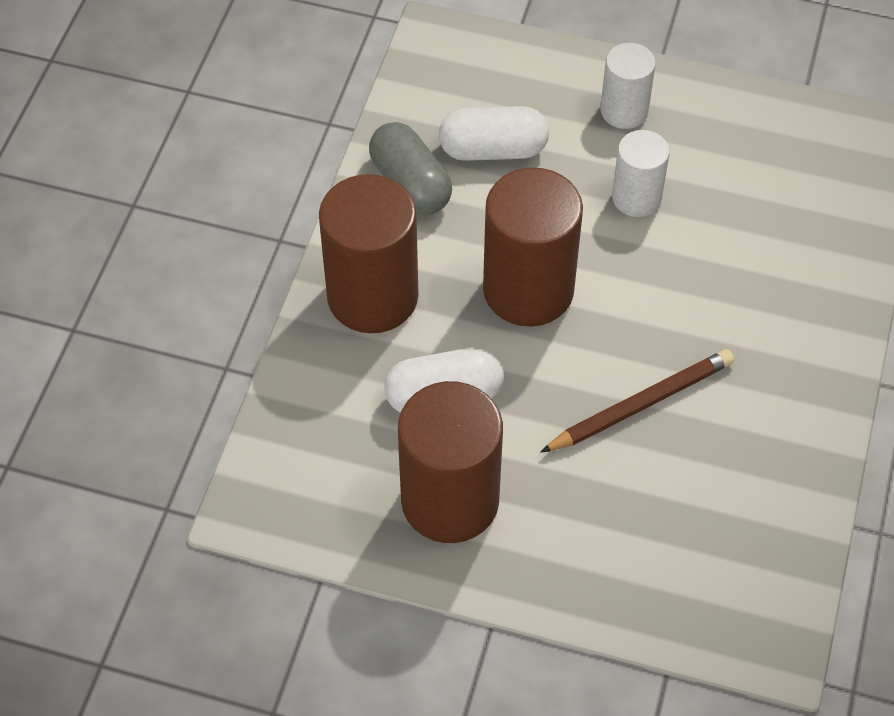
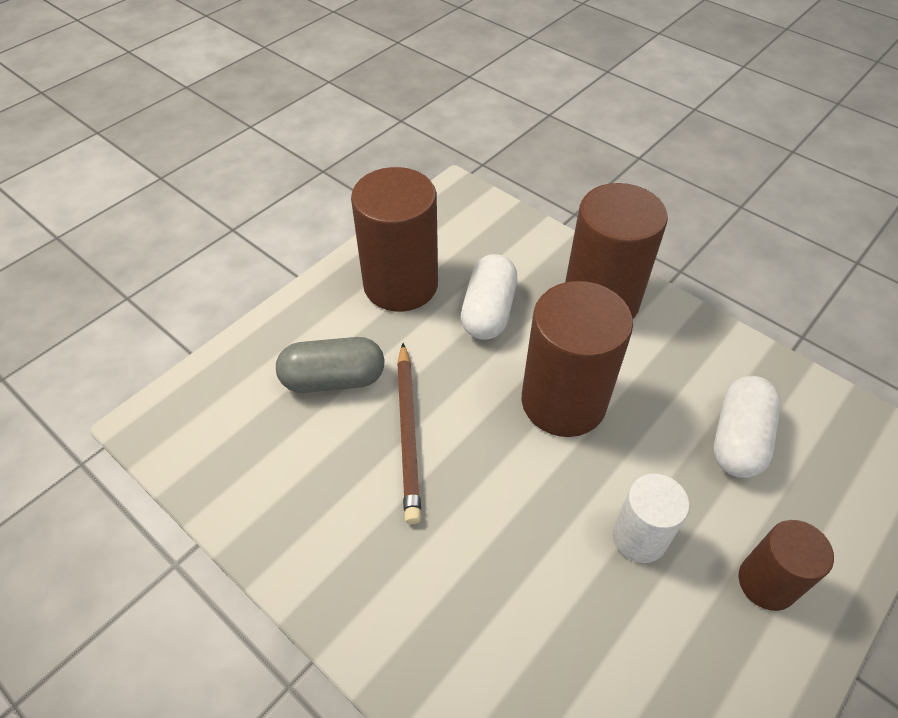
camera: 115 degrees right, 5 degrees down
grey capsule [369,122,452,215] -> grey capsule moved to [276,337,385,393]
white cylinder [600,43,656,129] -> brown cylinder [739,520,834,611]

